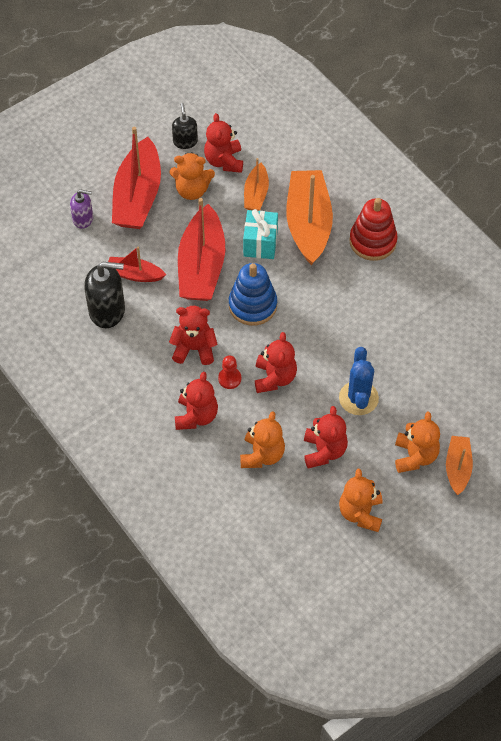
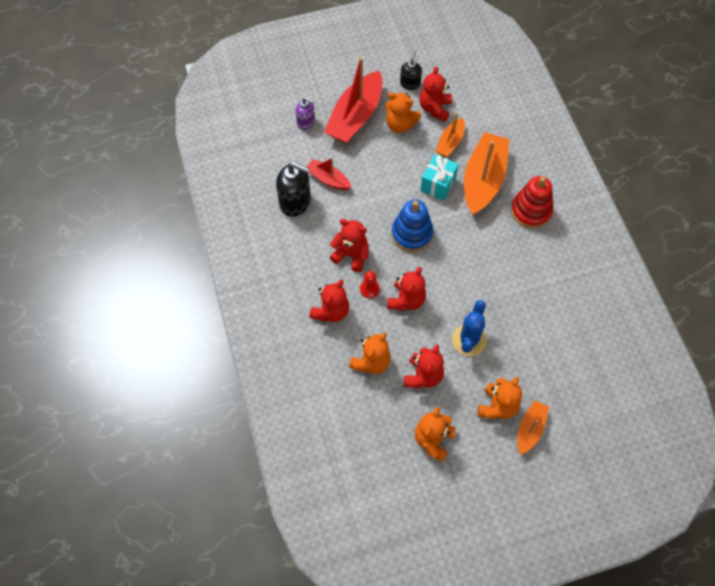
camera: 20 degrees right, 5 degrees up
red boat [178,198,225,301] -> none

